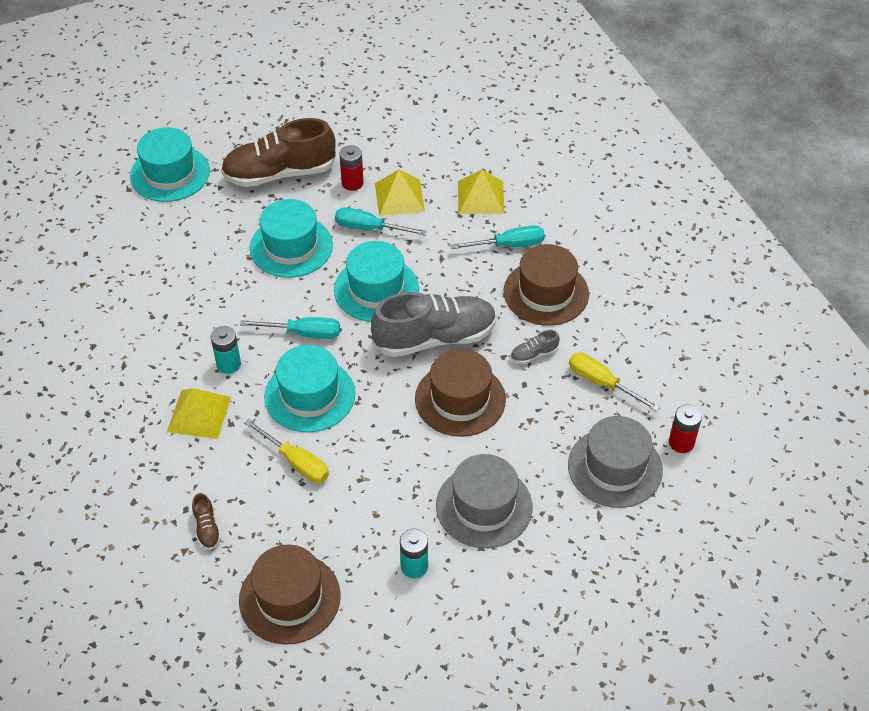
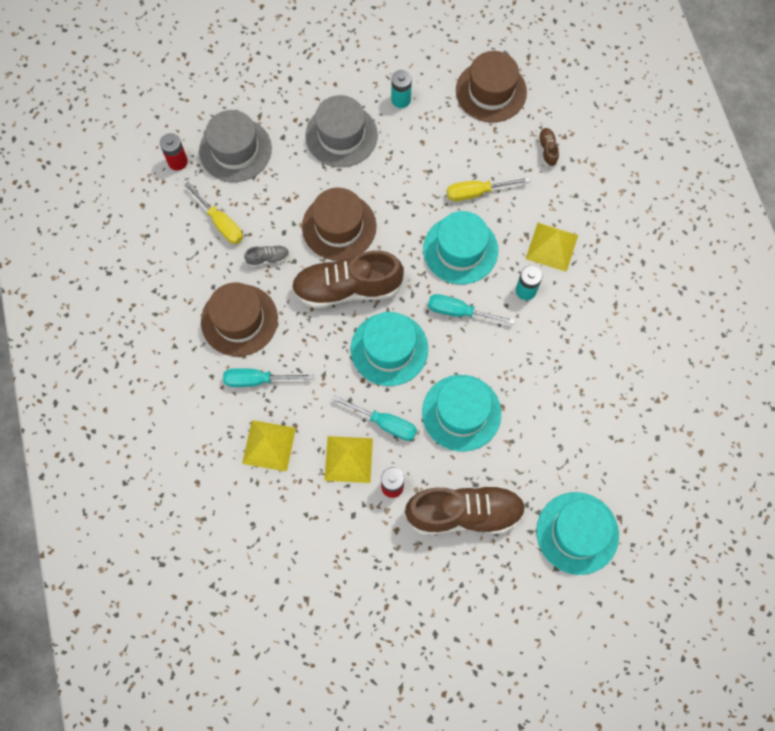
camera: 170 degrees left, 20 degrees up
yellow screwdriver [244,419,329,483] -> yellow screwdriver turned 60 degrees counterclockwise [447,177,530,201]
grey shoe [371,292,497,357] -> brown shoe [291,251,404,308]

